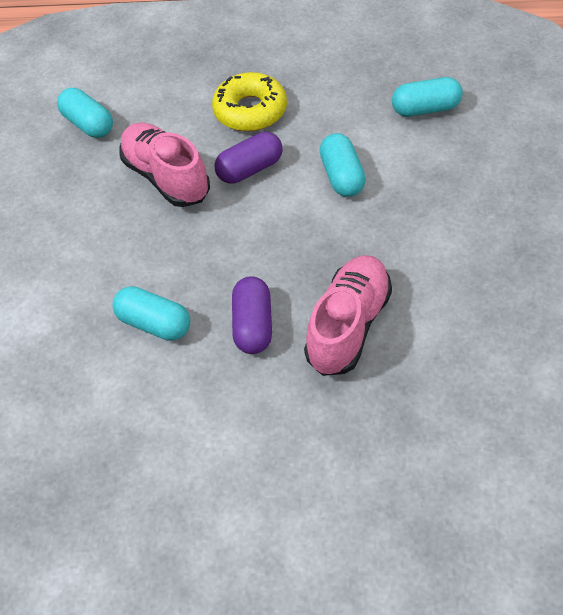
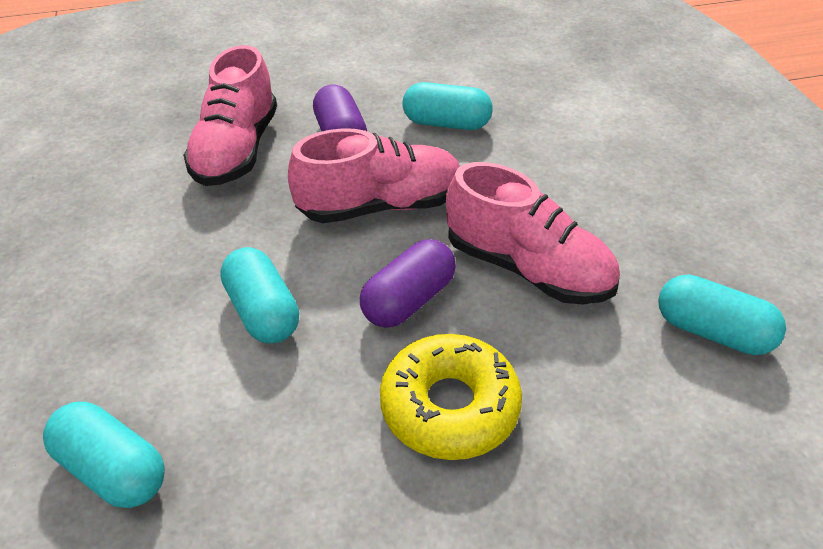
camera: 160 degrees right, 10 degrees down
turquoise capsule [392,77,463,117] -> turquoise capsule turned 60 degrees clockwise [43,402,165,508]
none -> pink shoe [288,128,460,223]

